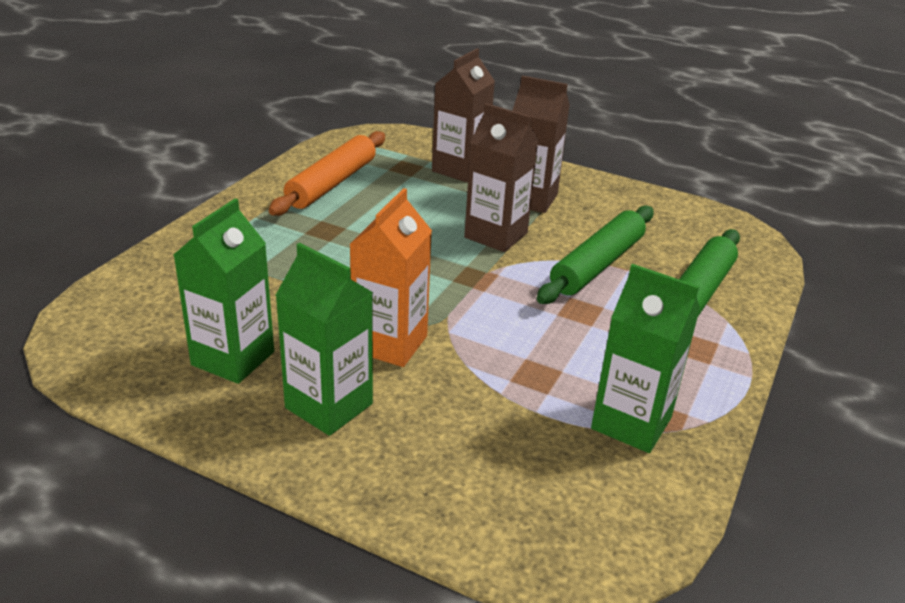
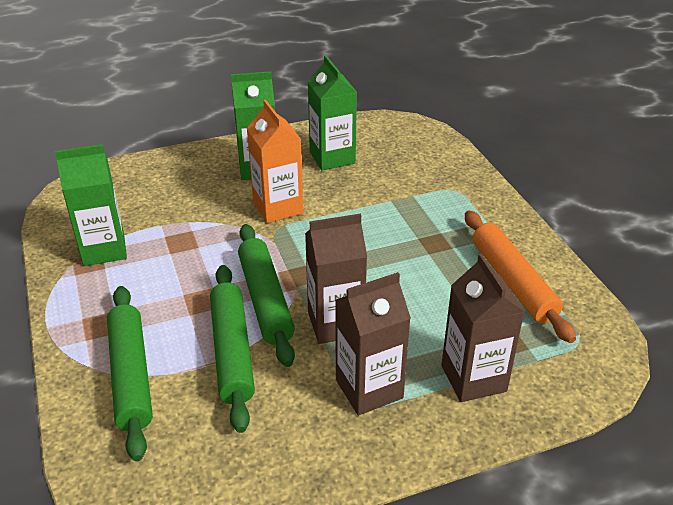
camera: 135 degrees right, 5 degrees up
none -> green rolling pin [238,224,295,367]

